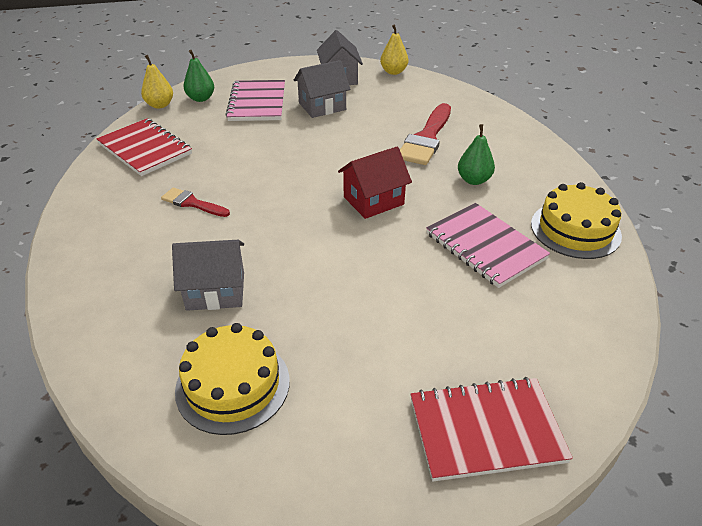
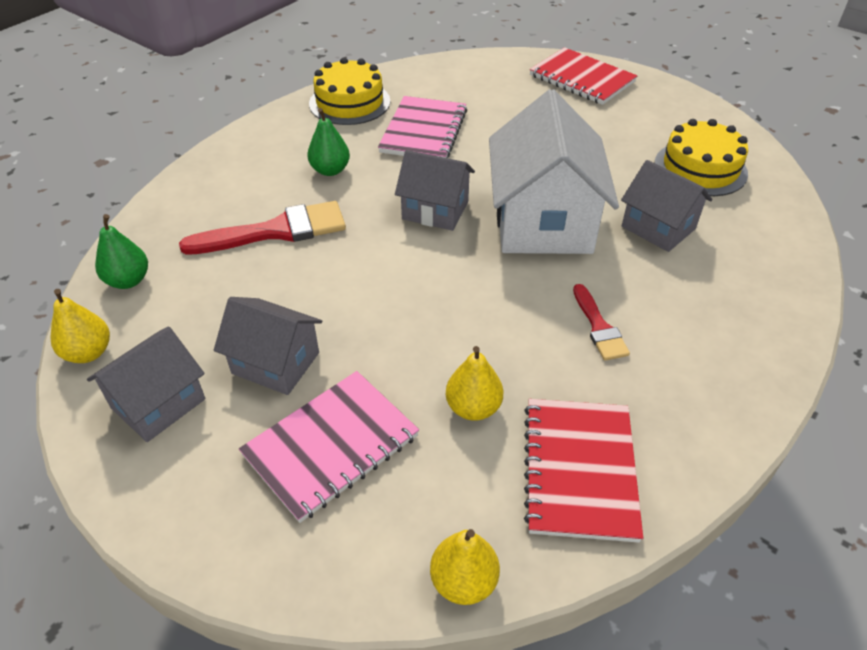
camera: 130 degrees left, 5 degrees up
green pear [184,50,214,102] -> green pear moved to [95,214,148,289]
red house [338,147,412,219] -> grey house [395,150,475,231]
none -> yellow pear [446,346,504,421]
none -> white house [489,89,619,254]

